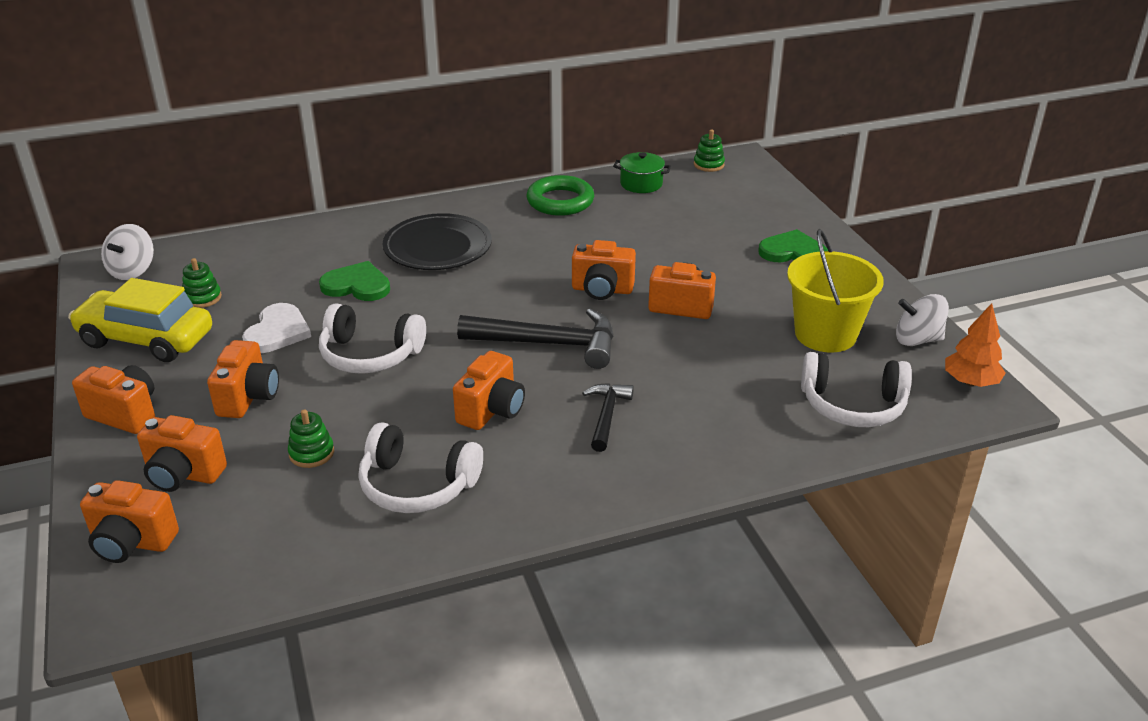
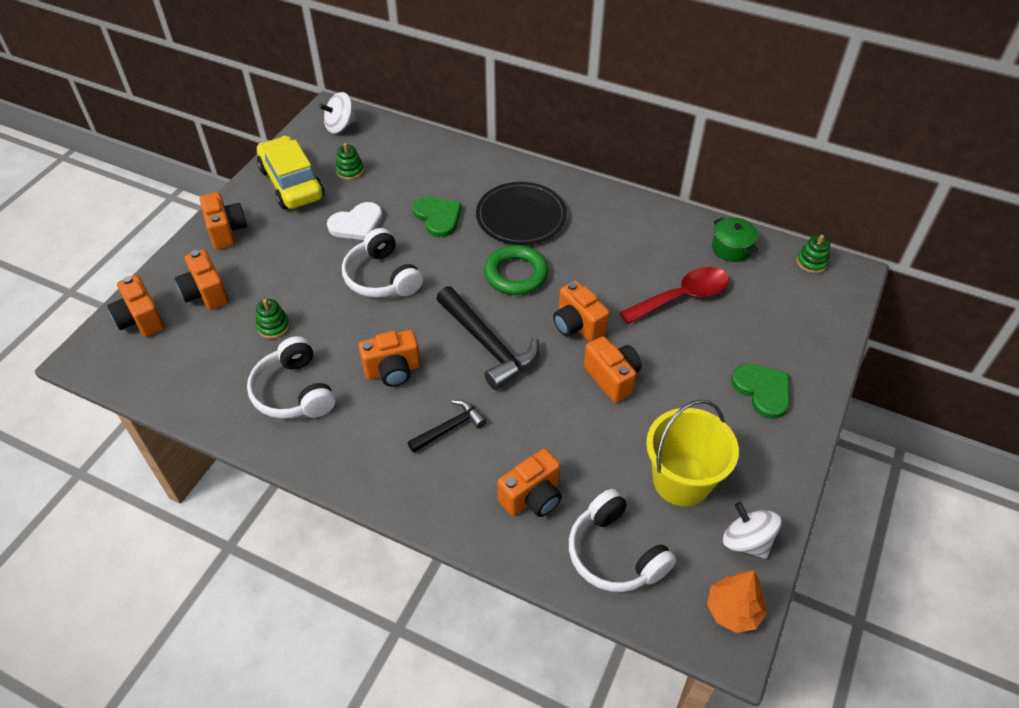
camera: 45 degrees right, 15 degrees up
orange camera [207,340,279,418] -> orange camera moved to [497,449,562,517]
green ring [527,175,594,216] -> green ring moved to [484,245,548,295]
none -> red spoon [619,267,729,324]

